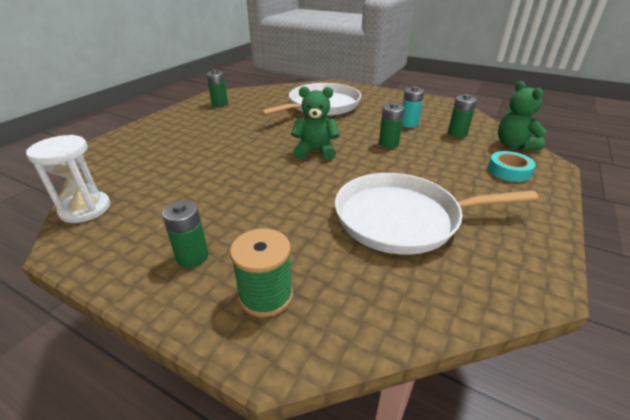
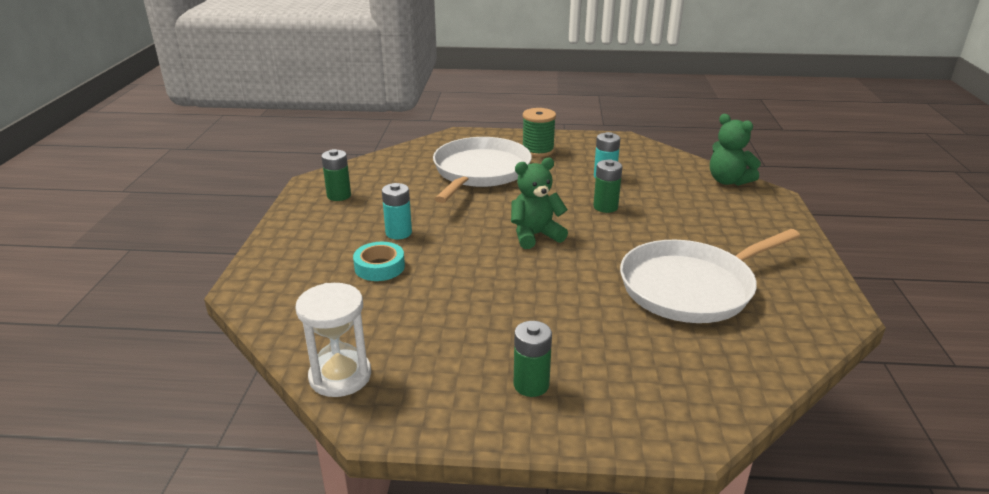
camera: 25 degrees left, 5 degrees down
green spool [230,228,293,317] -> green spool moved to [523,108,556,157]
green battery [448,94,477,138] -> none
turquoise tape [488,151,536,182] -> turquoise tape moved to [353,242,405,281]
none -> turquoise battery [382,183,412,239]

